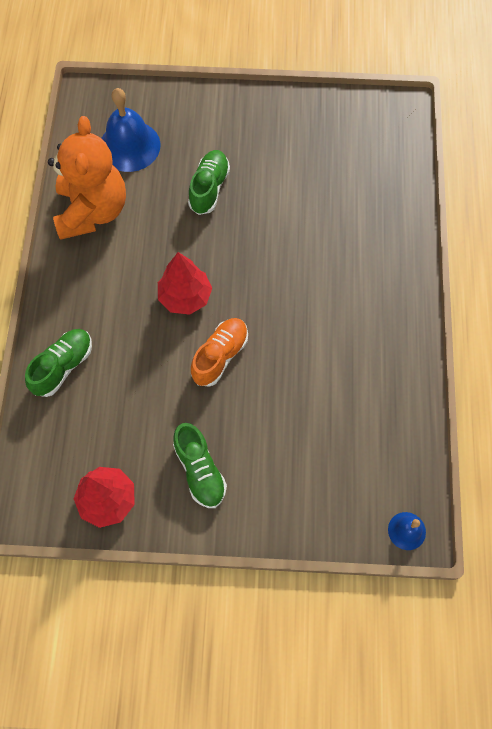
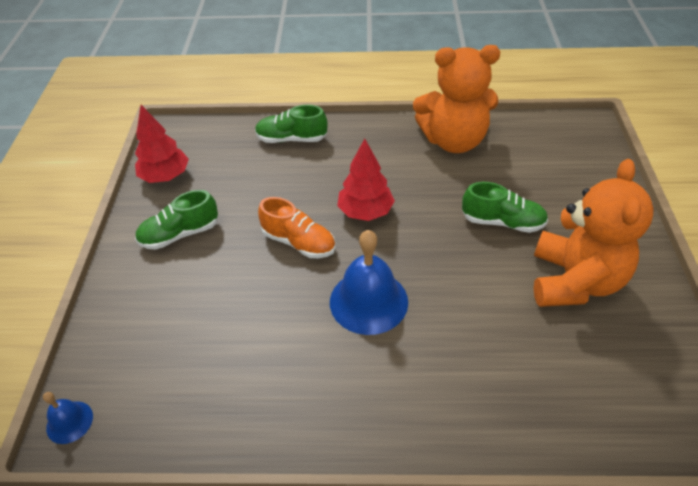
camera: 90 degrees right, 20 degrees down
green shoe [25,329,92,397] -> green shoe turned 150 degrees clockwise [255,105,327,143]
blue bell [101,88,161,172] -> blue bell moved to [330,230,408,335]
none -> orange teddy bear [534,159,653,307]

